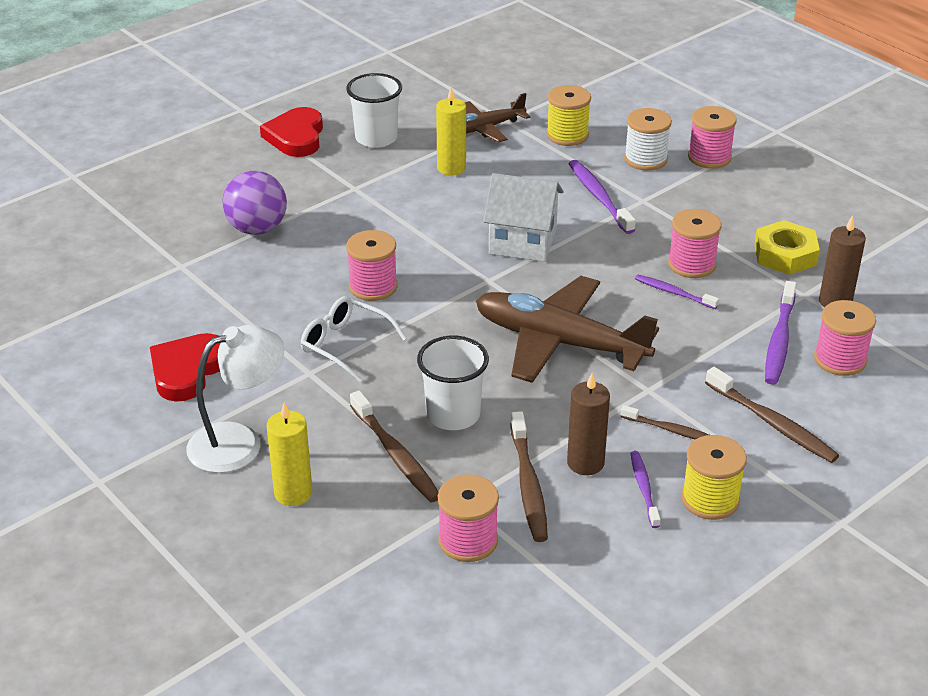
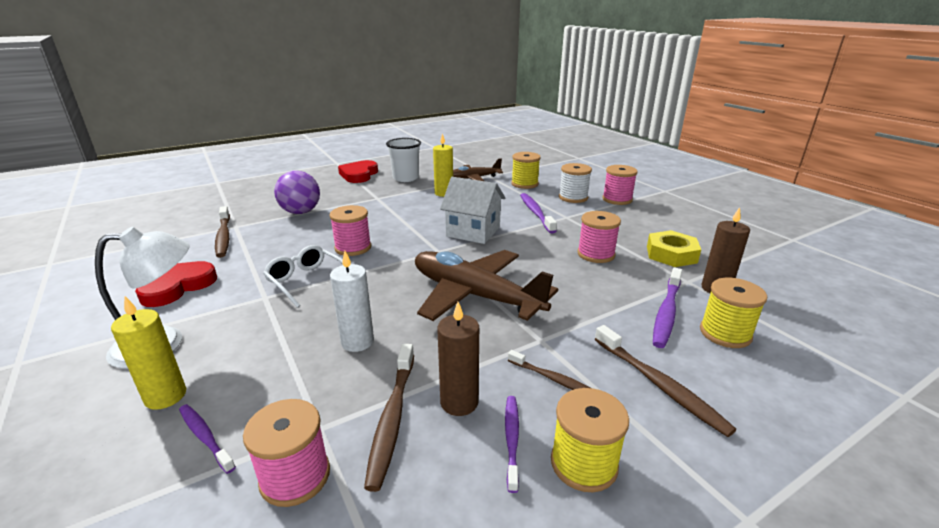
camera: 10 degrees right, 10 degrees down
brown toothbrush [350,391,439,502] -> brown toothbrush moved to [215,206,230,258]
white cup [417,336,489,430] -> white candle [330,251,374,352]
purple toothbrush [635,275,719,309] -> purple toothbrush moved to [179,404,236,474]
pink spool [814,300,876,376] -> yellow spool [700,278,767,348]

